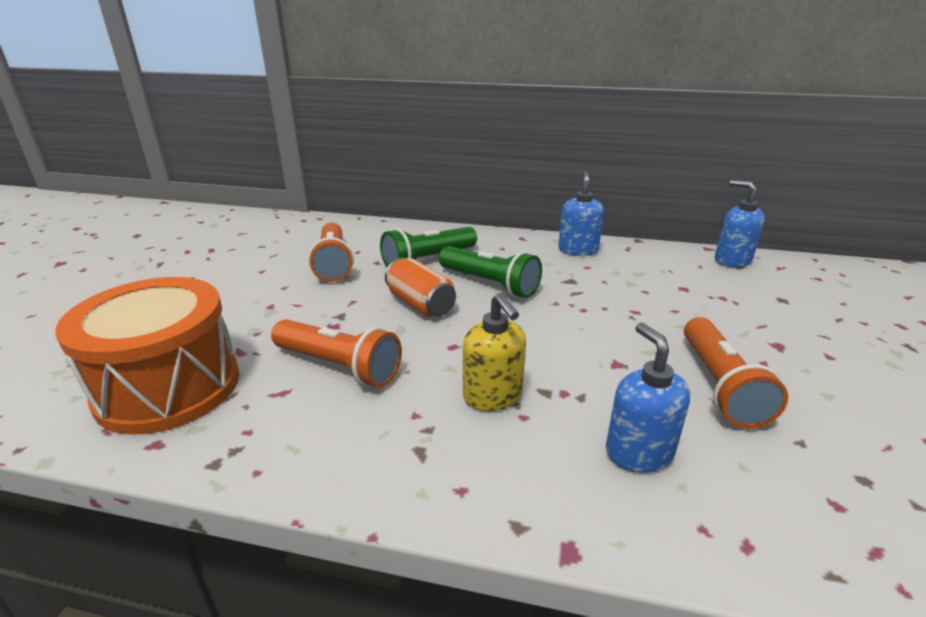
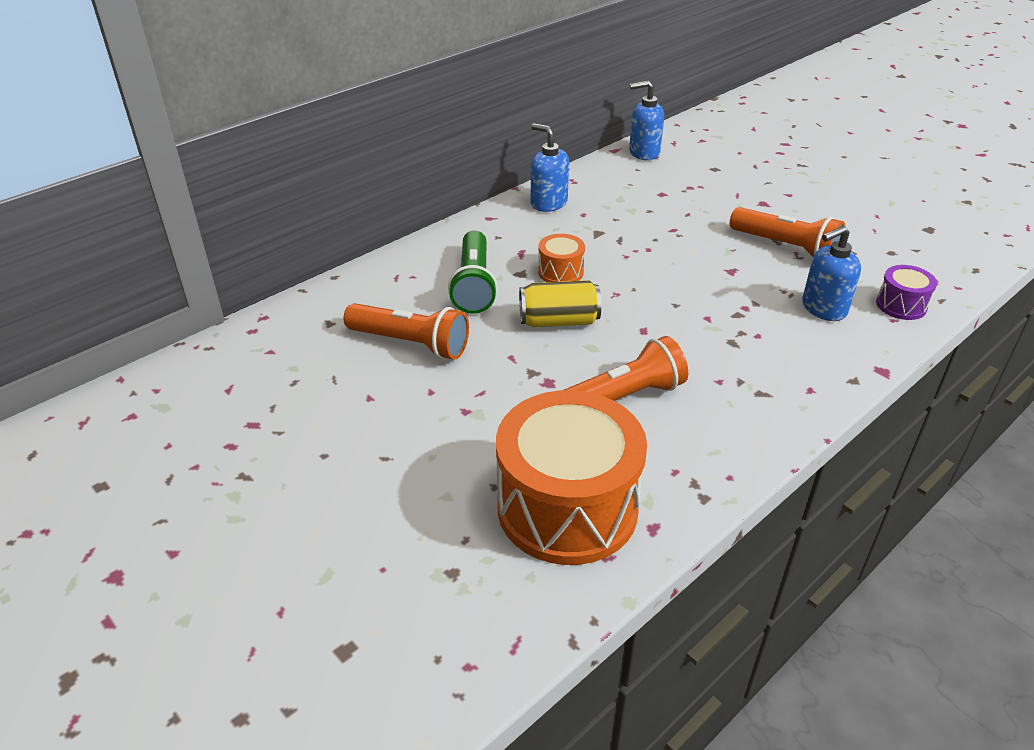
camera: 55 degrees left, 10 degrees up
orange can [385,258,456,318] -> yellow can [519,280,601,327]
green flashlight [439,246,542,298] -> orange drum [538,234,585,282]
yellow soap dispenser [463,293,526,411] -> none
blue soap dispenser [606,322,690,473] -> blue soap dispenser turned 45 degrees counterclockwise [802,225,861,321]
none -> purple drum [876,265,937,320]

